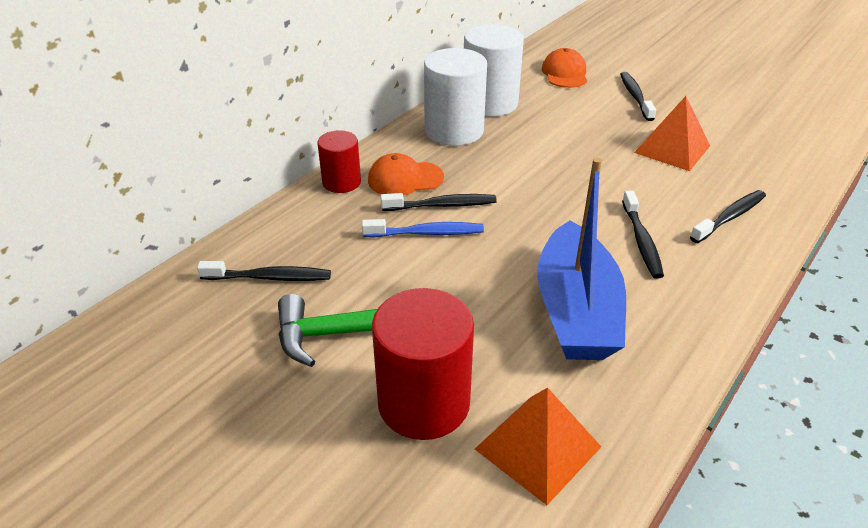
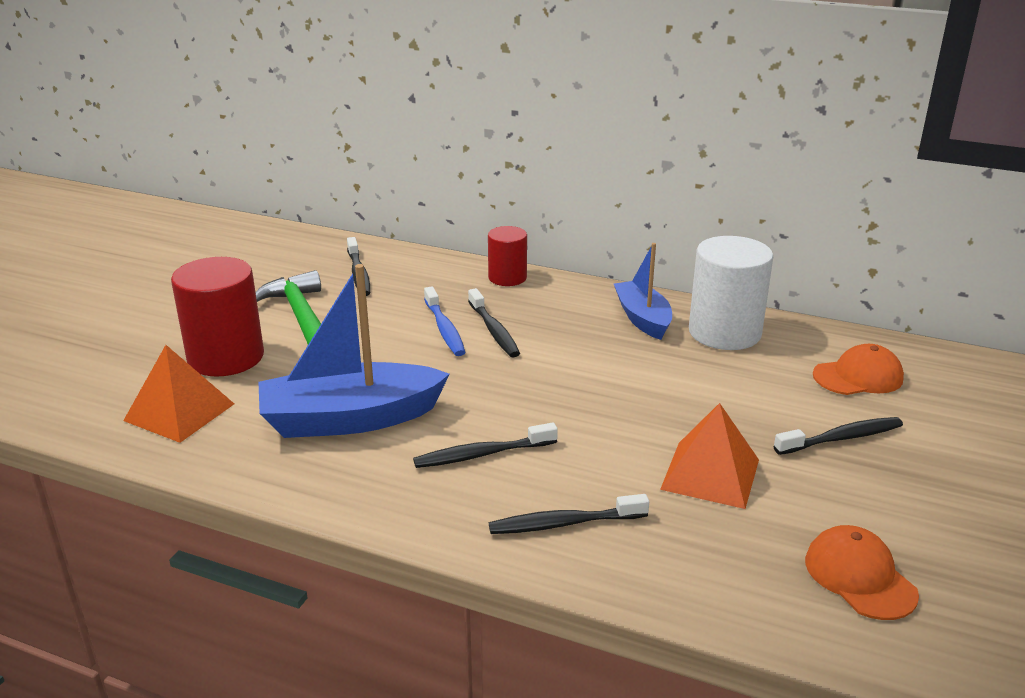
camera: 75 degrees right, 10 degrees down
orange cap [368,153,444,195] -> orange cap moved to [805,525,919,620]
white cylinder [424,48,487,146] -> blue boat [614,243,672,340]
black toothbrush [690,190,766,243] -> black toothbrush turned 135 degrees clockwise [489,494,649,534]

